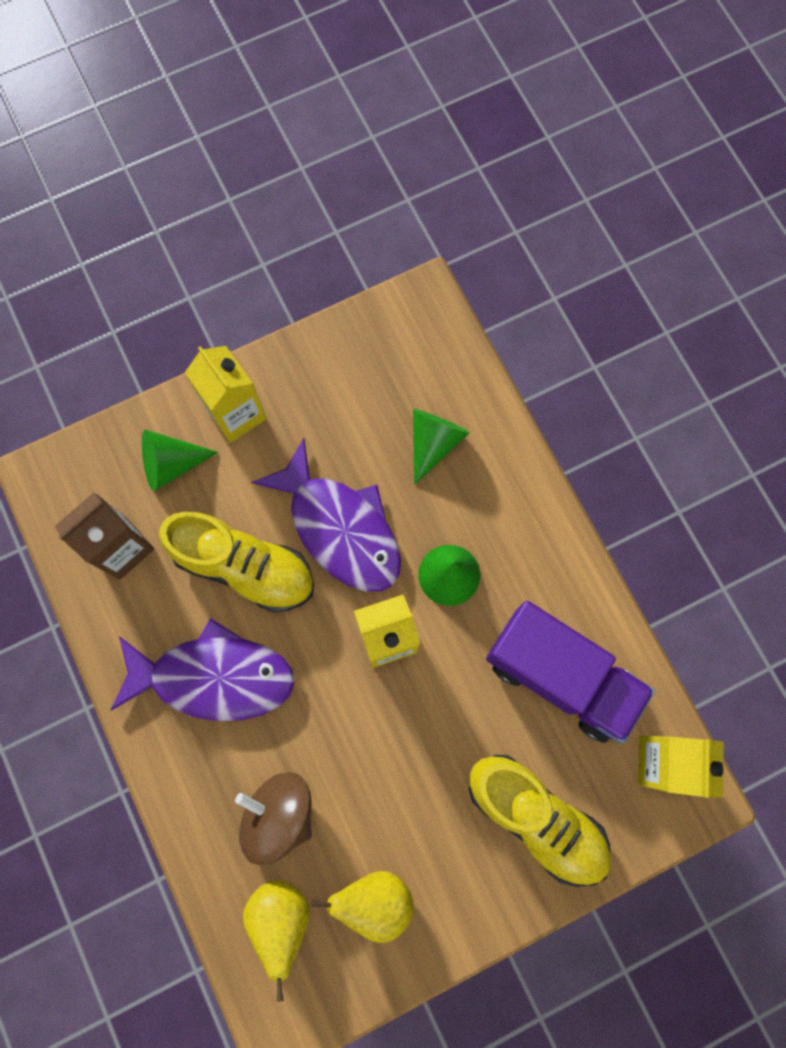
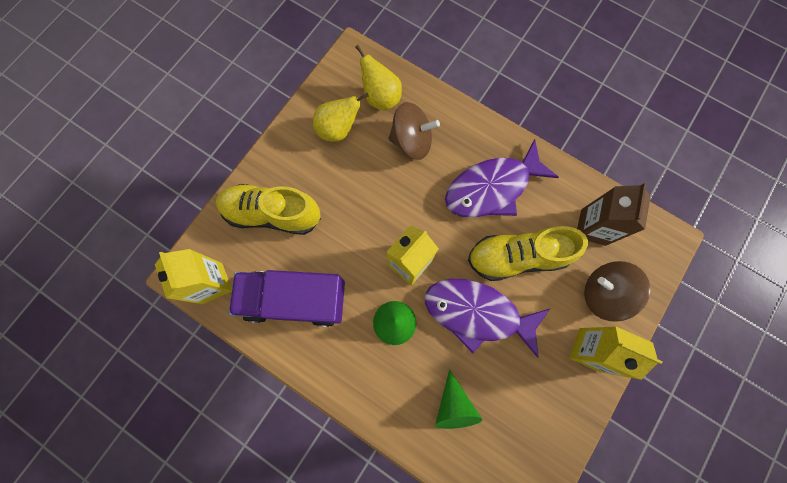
camera: 150 degrees right, 0 degrees up
green cone [142,430,219,491] -> brown spinning top [584,261,650,322]

